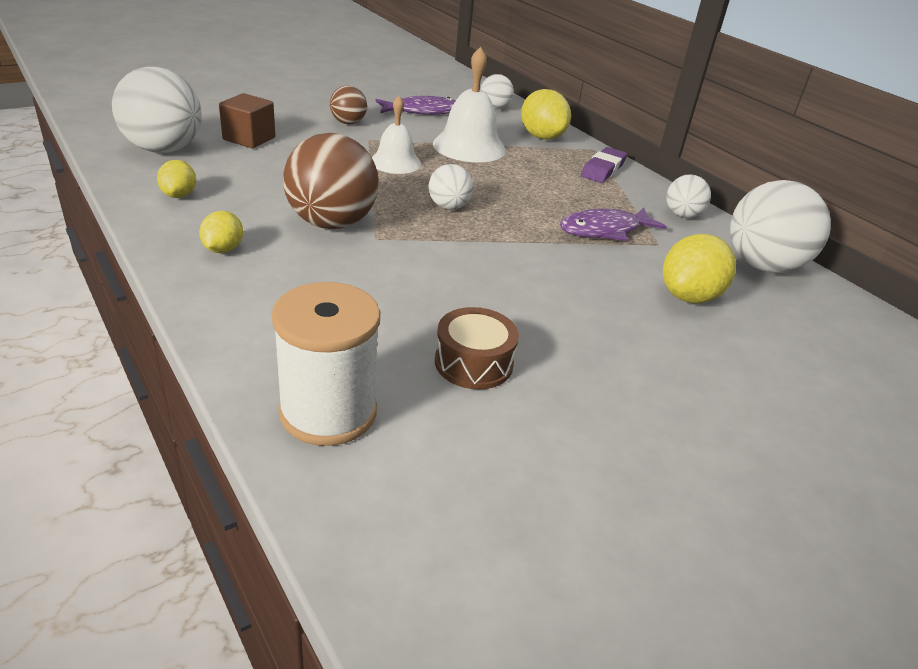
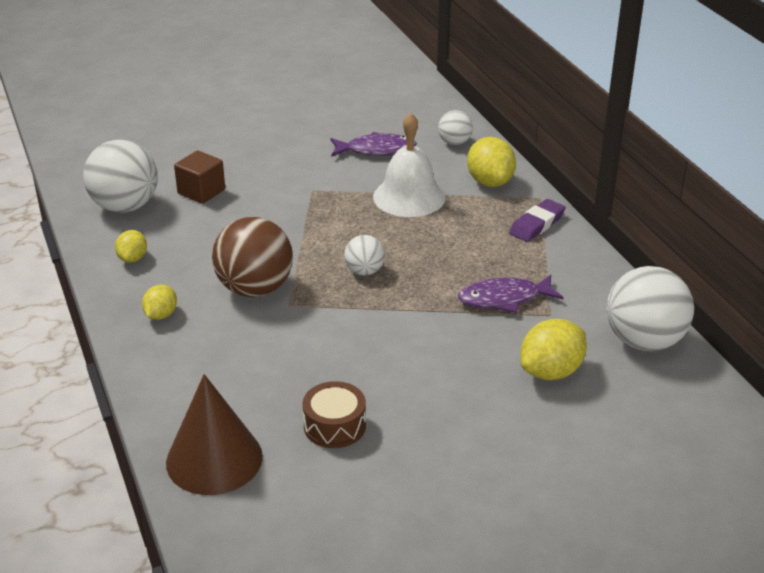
camera: 15 degrees right, 0 degrees up
white spool [271,282,380,446] -> brown cone [166,374,263,495]
brown ball [330,86,367,124] -> none
white bell [372,96,421,174] -> none
white ball [666,174,711,218] -> none

